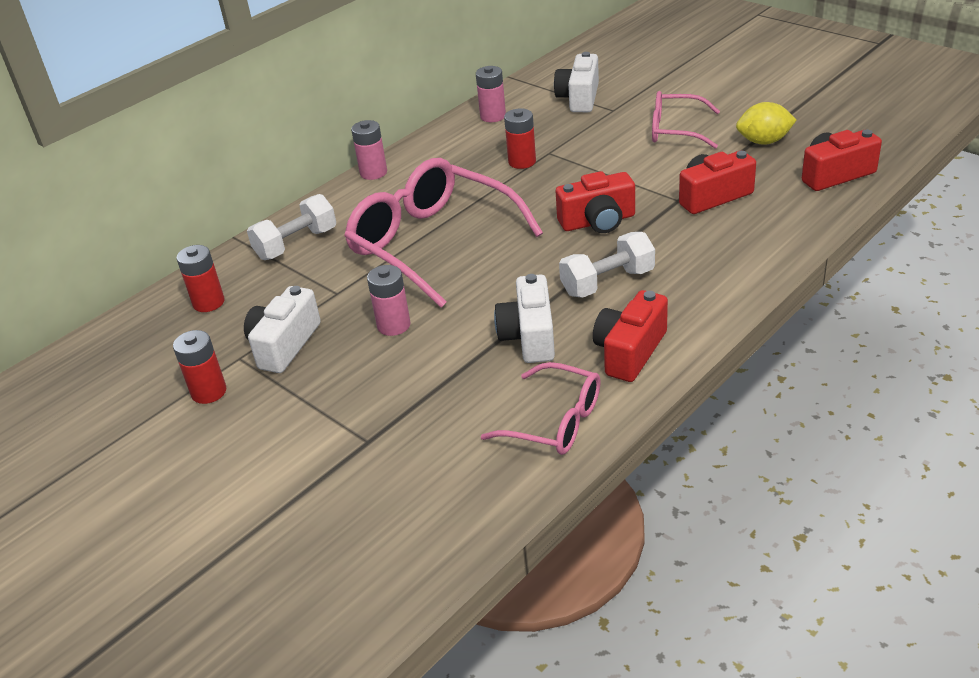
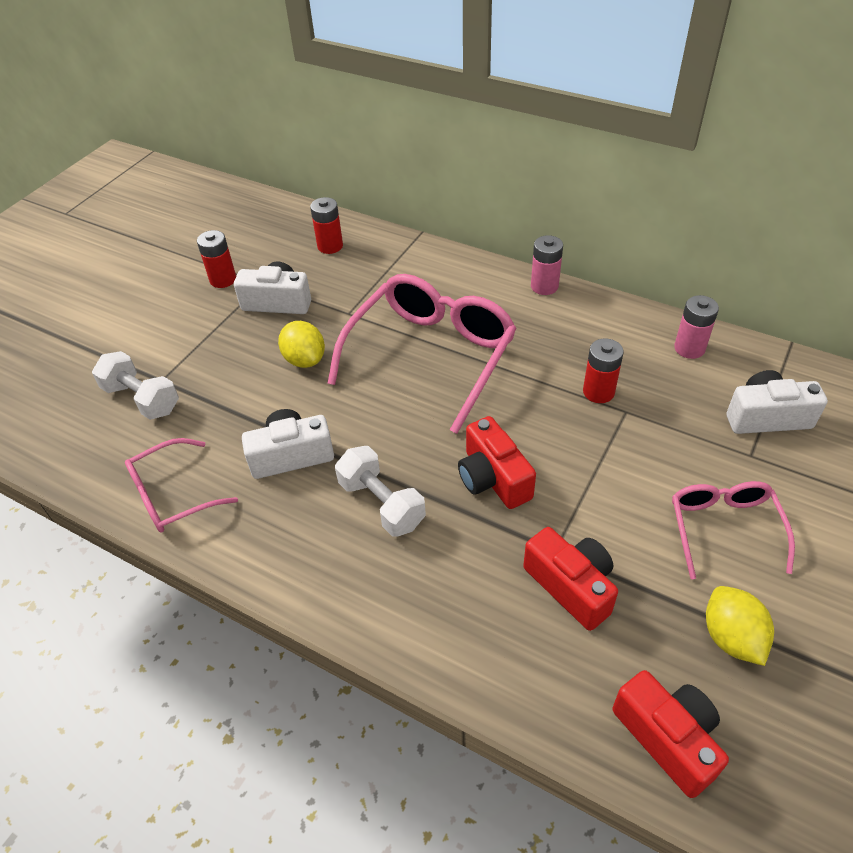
camera: 75 degrees right, 10 degrees up
white dumbbell [247,194,336,260] -> white dumbbell moved to [92,351,179,420]
pink battery [367,265,410,336] -> yellow lemon [278,321,325,368]
pink glasses [481,362,601,455] -> pink glasses turned 45 degrees clockwise [125,438,238,532]
red camera [593,290,668,382] -> none

